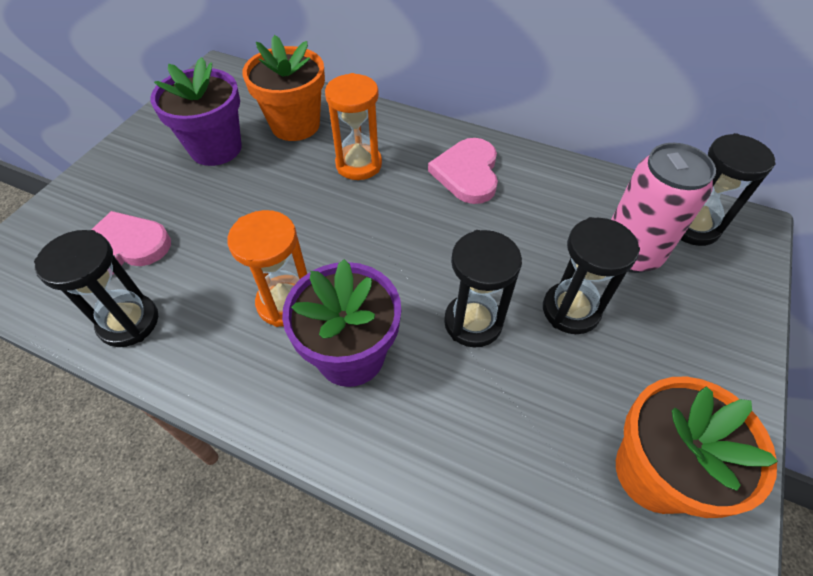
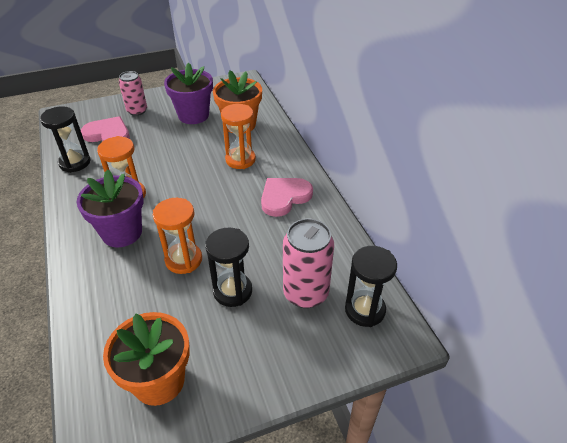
camera: 45 degrees right, 10 degrees down
black hourglass [444,230,522,348] -> orange hourglass [153,198,202,274]
none -> pink can [119,71,147,116]

